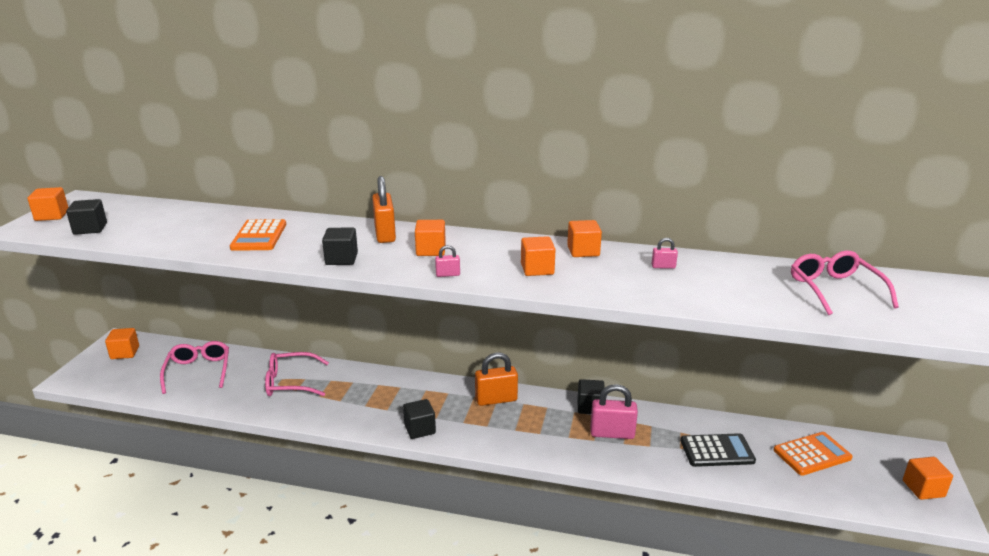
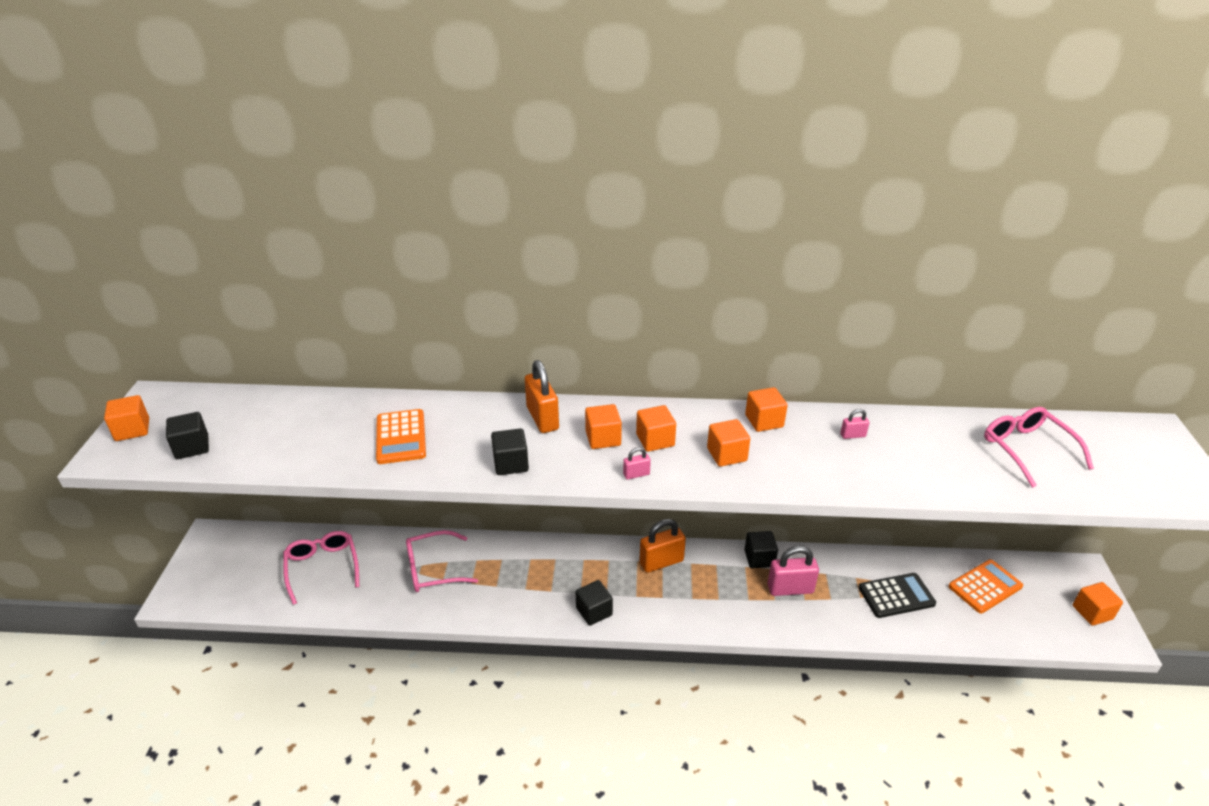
camera: 10 degrees left, 10 degrees up
orange cube [105,328,139,359] -> orange cube moved to [636,405,676,452]

